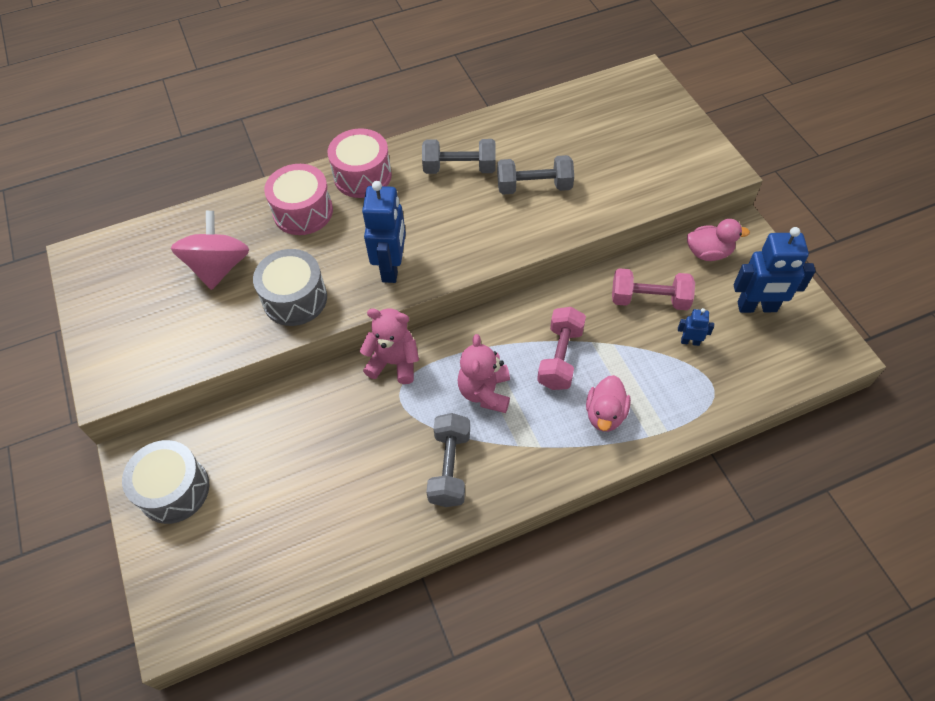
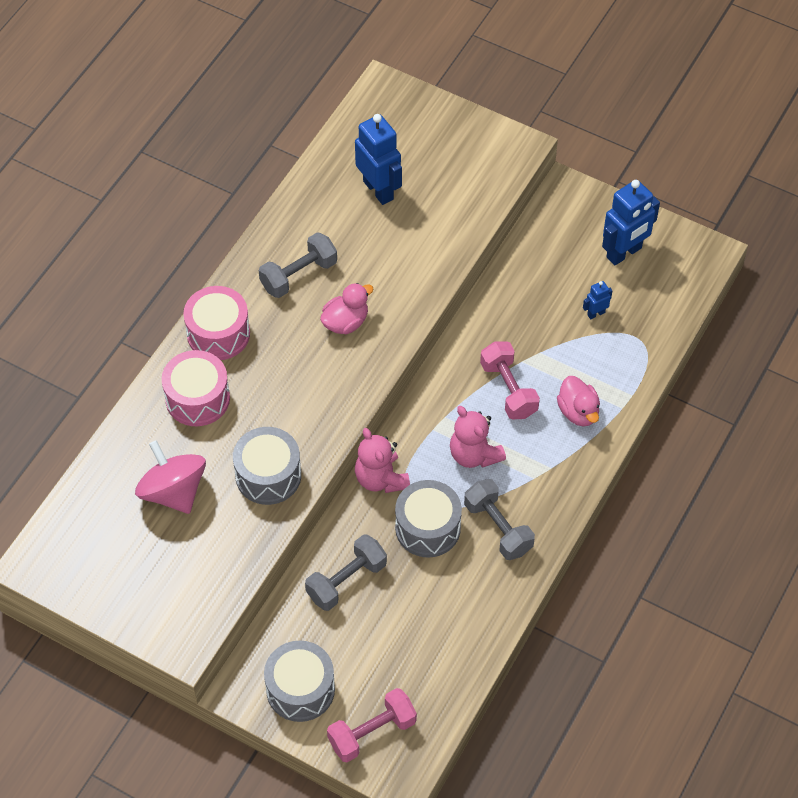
camera: 40 degrees left, 0 degrees up
pink teddy bear [360,308,419,384] -> pink teddy bear turned 90 degrees counterclockwise [355,428,410,493]
blue robot [362,181,406,283] -> blue robot moved to [355,114,402,205]
grey dumbbell [497,155,574,194] -> grey dumbbell moved to [305,534,387,611]
pink dumbbell [612,268,695,310] -> pink dumbbell moved to [327,688,417,762]
pink duck [687,219,750,261] -> pink duck moved to [320,283,374,334]
none -> grey drum [395,480,462,557]

